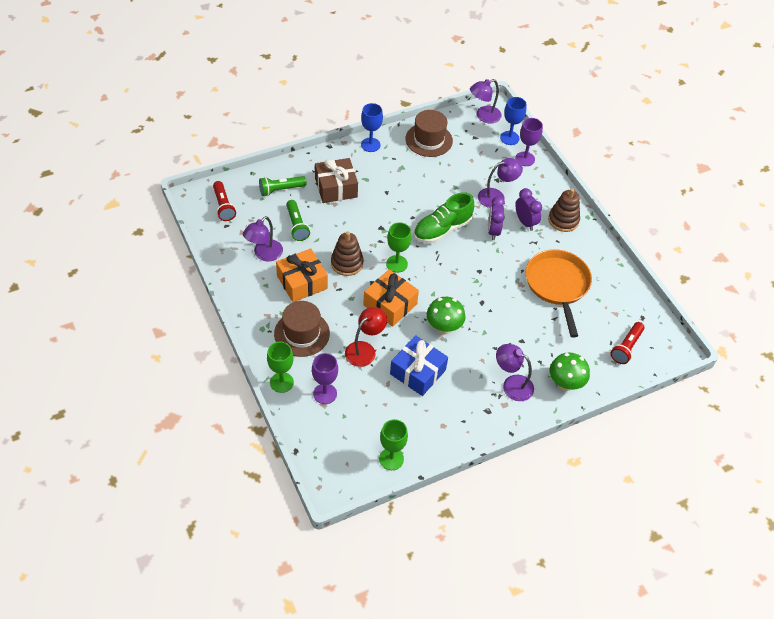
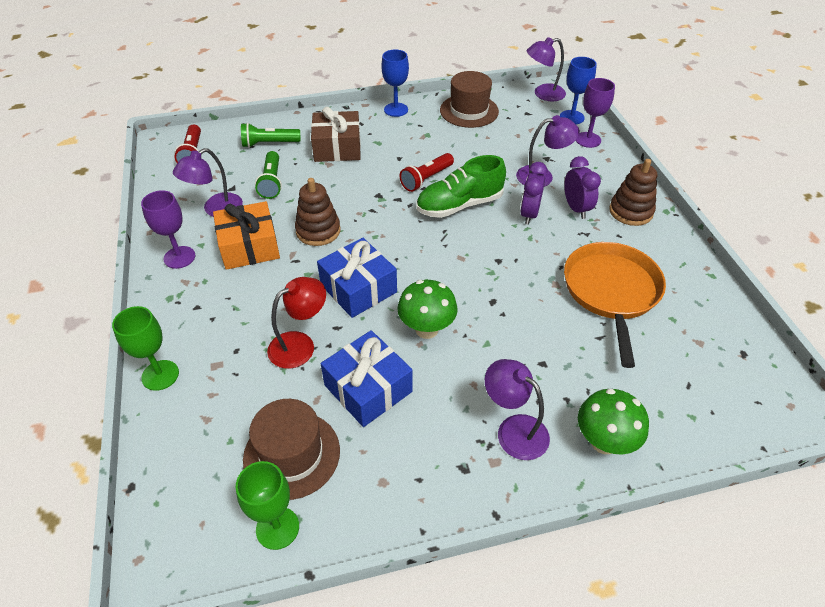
camera: 15 degrees right, 5 degrees down
brown hat [274,301,330,357] -> brown hat moved to [243,399,340,500]
purple goblet [312,353,338,404] -> purple goblet moved to [141,190,196,269]
orange gift [363,269,419,327] -> blue gift [317,238,397,318]
green goblet [386,222,411,273] -> none
red flashlight [611,322,645,364] -> red flashlight moved to [400,153,454,192]

